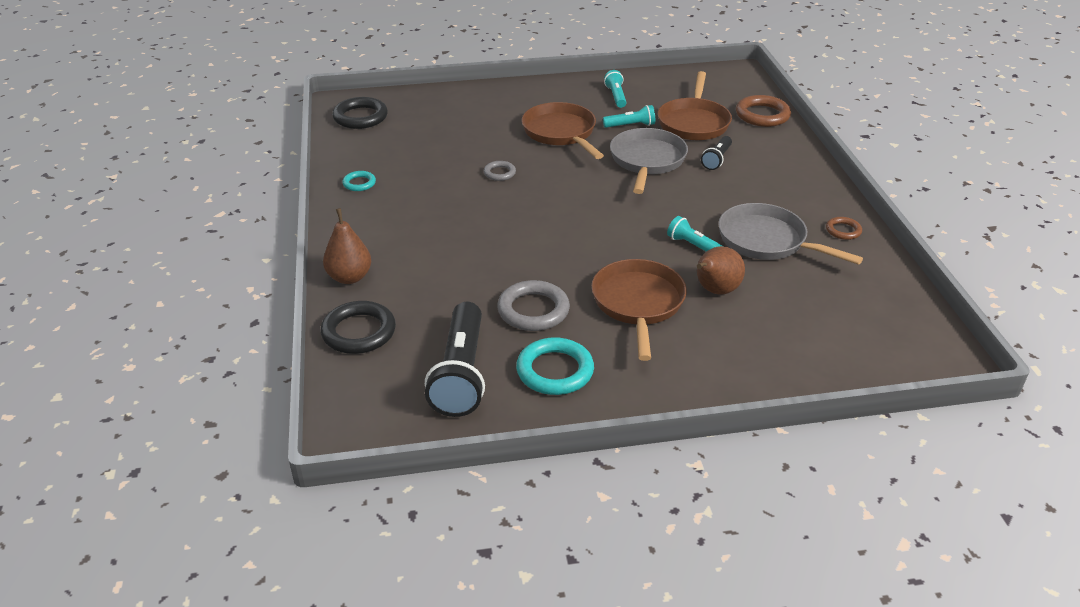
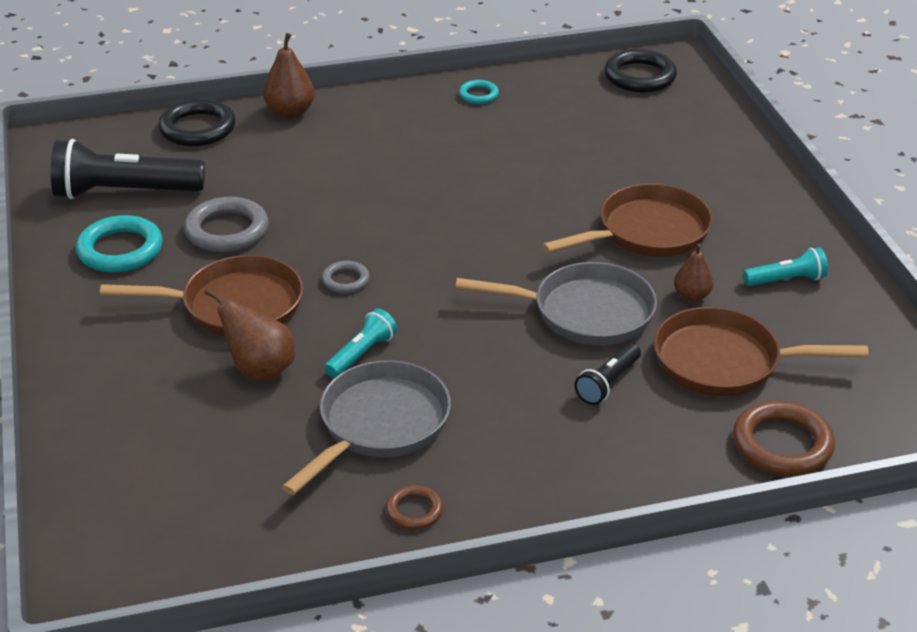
camera: 85 degrees right, 0 degrees up
grey ring [484,161,516,181] -> grey ring moved to [322,261,370,293]
turquoise flashlight [603,105,655,128] -> brown pear [674,244,713,302]
black flashlight [701,136,732,170] -> black flashlight turned 75 degrees counterclockwise [575,343,641,405]

